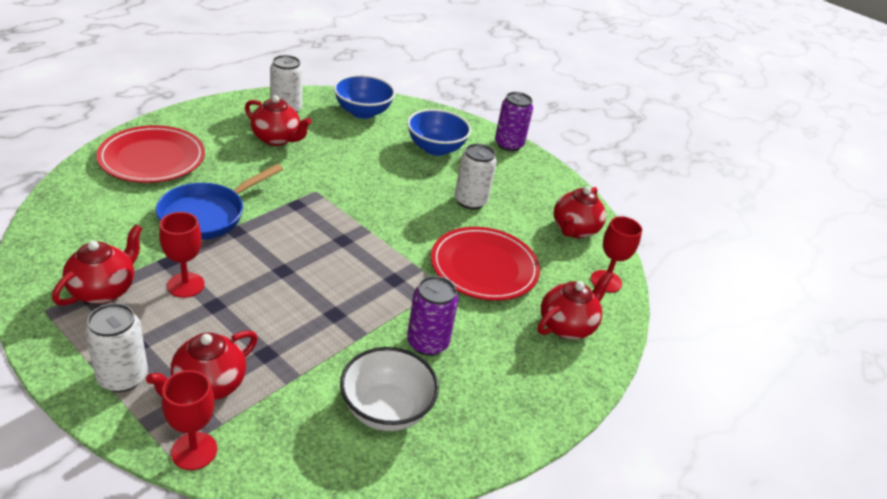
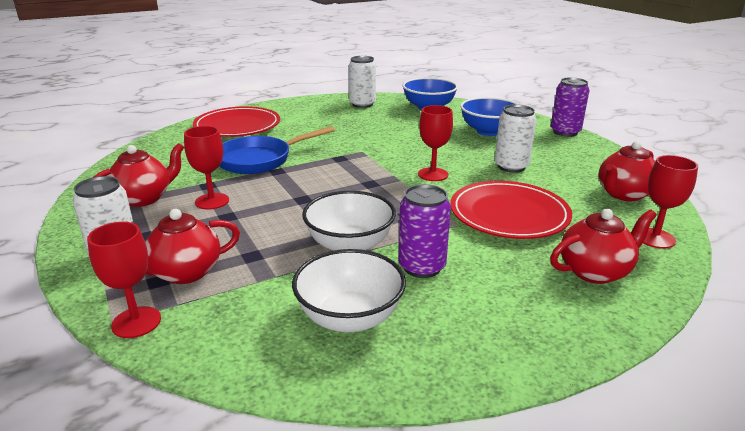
camera: 25 degrees right, 10 degrees down
red teapot [245,95,312,146] -> none
none -> white bowl [302,191,396,251]
none -> red goblet [418,105,453,181]

